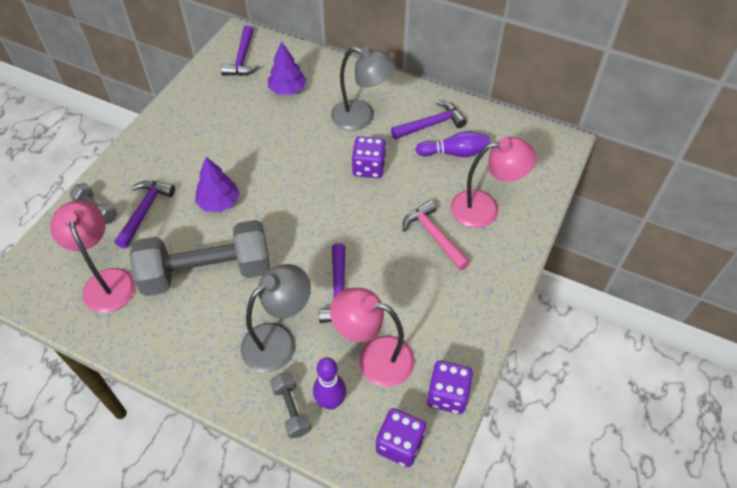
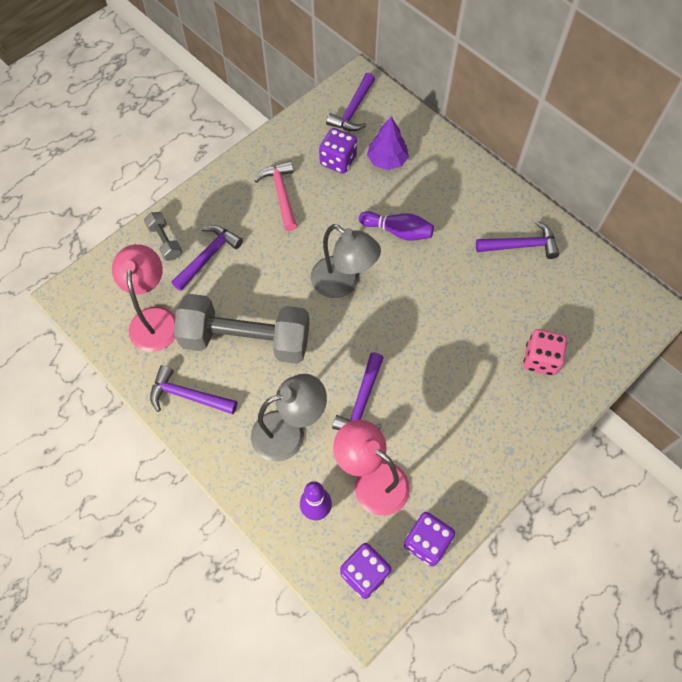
camera: 20 degrees right, 10 degrees up
purple tree [195,157,240,212] -> none
grey dumbbell [270,372,311,438] -> none
grey lamp [331,46,396,130] -> grey lamp moved to [311,224,381,298]
purple dice [352,136,386,178] -> purple dice moved to [319,128,357,174]
pink hammer [403,200,470,270] -> pink hammer moved to [255,161,297,231]
purple bowling pin [416,131,490,157] -> purple bowling pin moved to [359,211,434,241]
pink lamp [451,137,536,228] -> pink dice [524,329,567,376]
none -> purple hammer [150,365,237,414]

